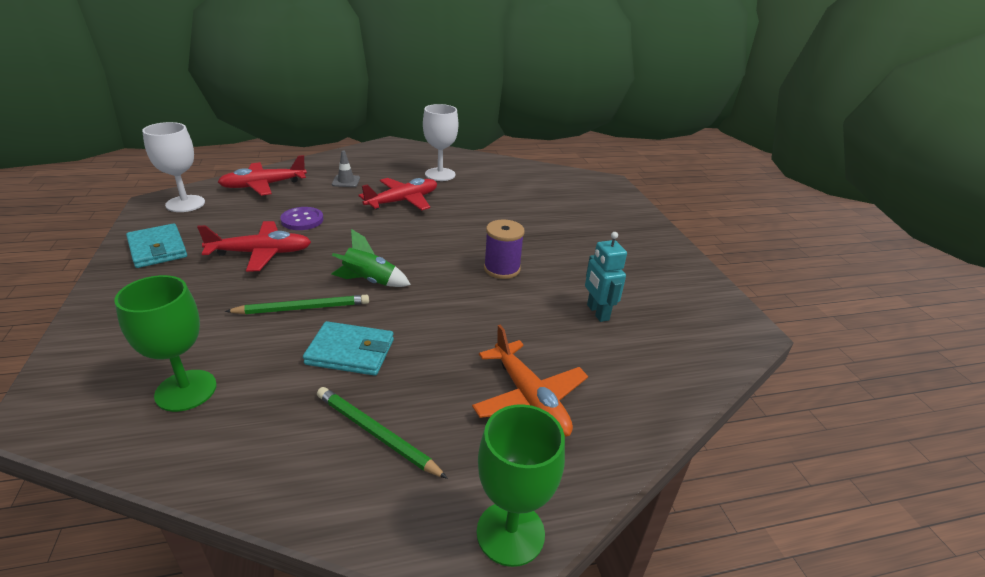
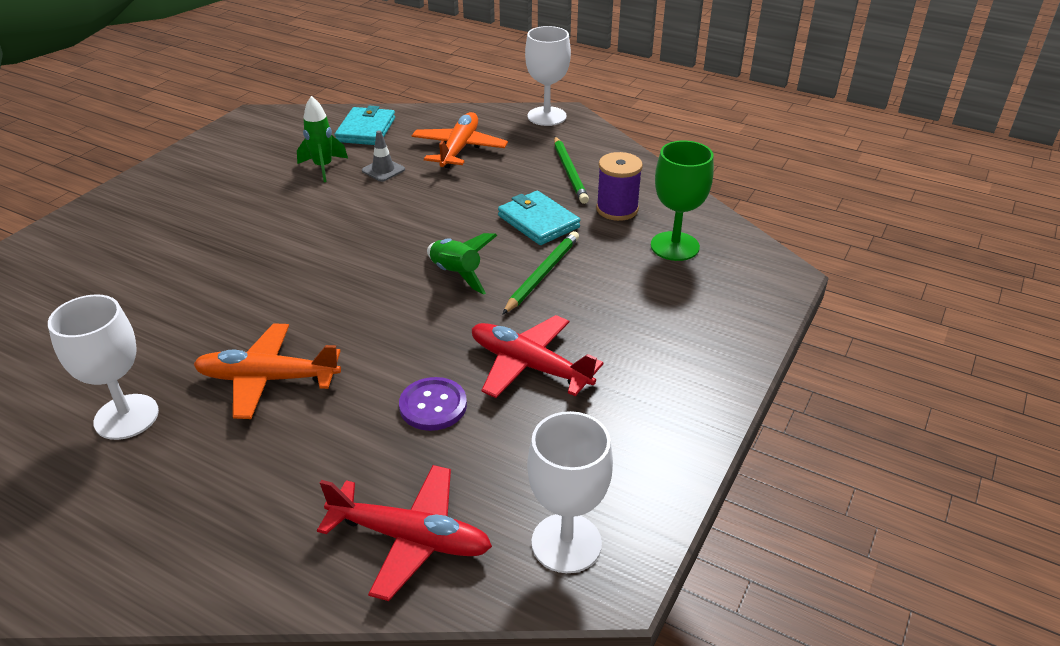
camera: 135 degrees left, 5 degrees up
turquoise wallet [126,223,187,268] -> turquoise wallet moved to [335,106,395,145]
green pencil [225,295,369,314] -> green pencil turned 90 degrees clockwise [502,231,579,315]
grey traffic cone [332,151,360,187] -> grey traffic cone moved to [362,130,405,182]
red plane [358,178,437,210] -> orange plane [193,323,341,419]
green goblet [477,404,565,567] -> white goblet [525,26,571,126]
purple spool [484,219,525,279] -> purple spool moved to [596,152,643,221]
turquoise robot [585,232,627,322] -> green rocket [297,96,348,182]

